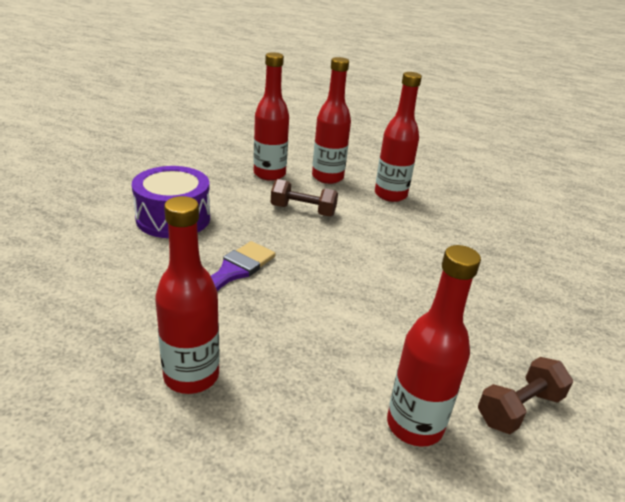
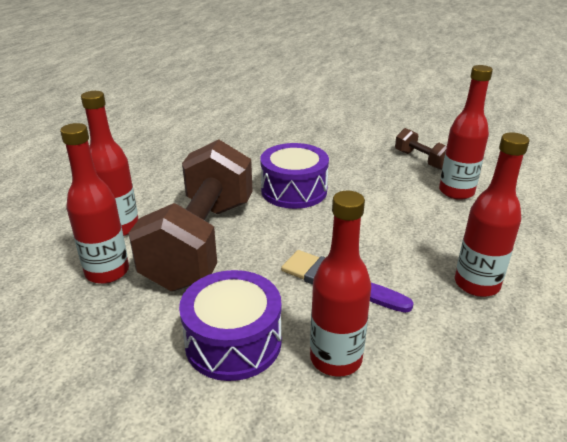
camera: 90 degrees left, 0 degrees up
brown dumbbell [271,179,338,217] -> brown dumbbell [129,139,252,291], size x2.35
red bottle [375,72,422,202] -> red bottle moved to [310,191,371,377]
none -> purple drum [260,143,329,209]

